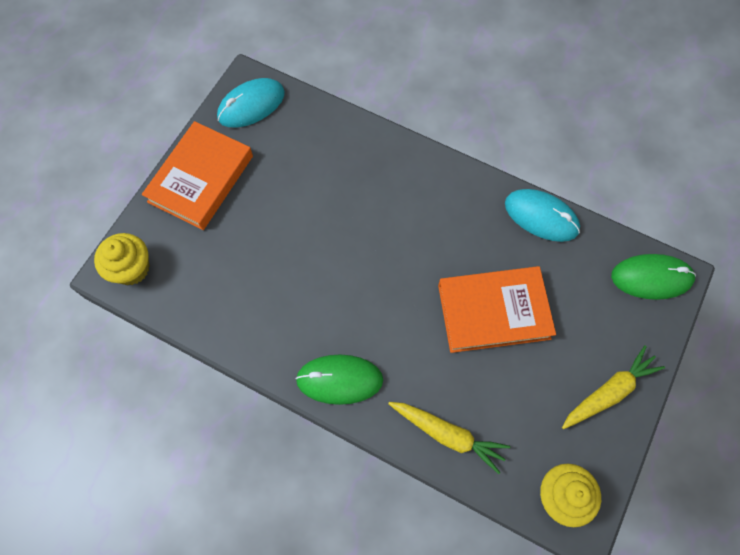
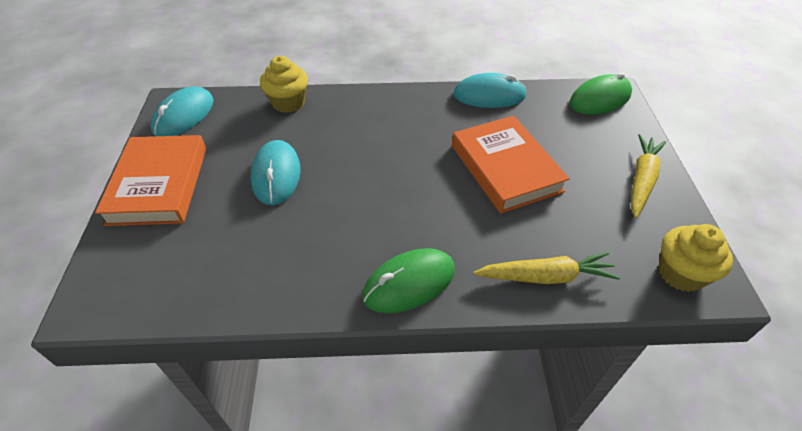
camera: 30 degrees left, 20 degrees down
yellow cupcake [94,233,149,285] -> yellow cupcake moved to [260,56,308,113]
orange book [438,266,556,353] -> orange book turned 75 degrees counterclockwise [452,116,570,213]
none -> turquoise mouse [251,140,301,205]

